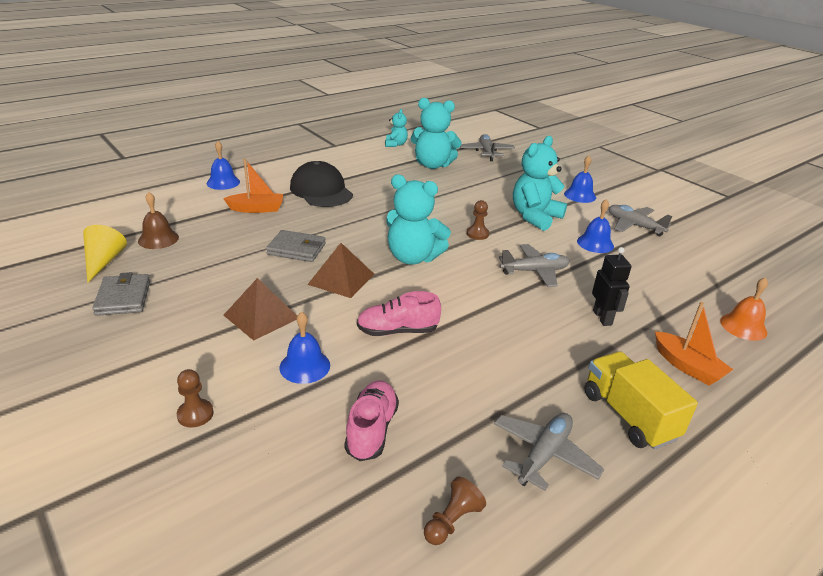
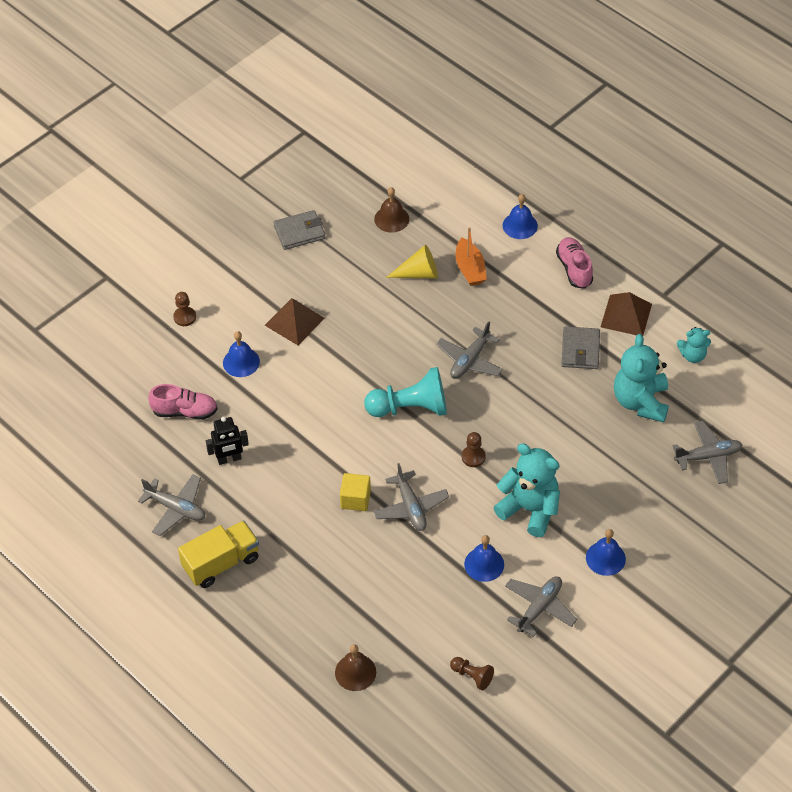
camera: 85 degrees right, 20 degrees up
yellow cone [83,225,127,283] -> yellow cone moved to [386,245,438,278]
grey wallet [266,230,326,262] -> grey wallet moved to [561,326,600,369]
black cap [290,161,353,207] -> none
brown pyramid [307,243,374,298] -> brown pyramid moved to [601,292,652,336]
pink shoe [357,291,441,336] -> pink shoe moved to [556,237,593,289]
turquoise teddy bear [386,174,451,264] -> turquoise pawn [364,367,447,417]
brown pawn [424,477,486,545] -> brown pawn moved to [450,657,494,690]
black robot [592,247,631,326] -> black robot moved to [206,417,249,465]
orange boat [655,302,733,386] -> none
orange bell [720,277,768,341] -> brown bell [335,644,376,691]
none -> yellow cube [340,473,371,511]
none -> grey plane [436,321,503,379]

